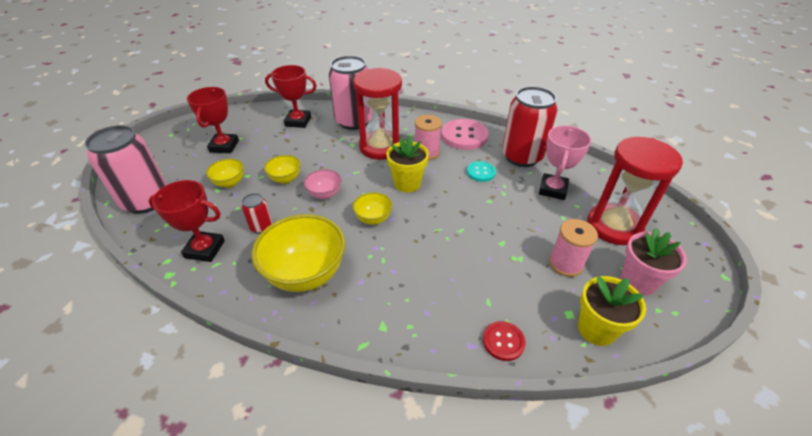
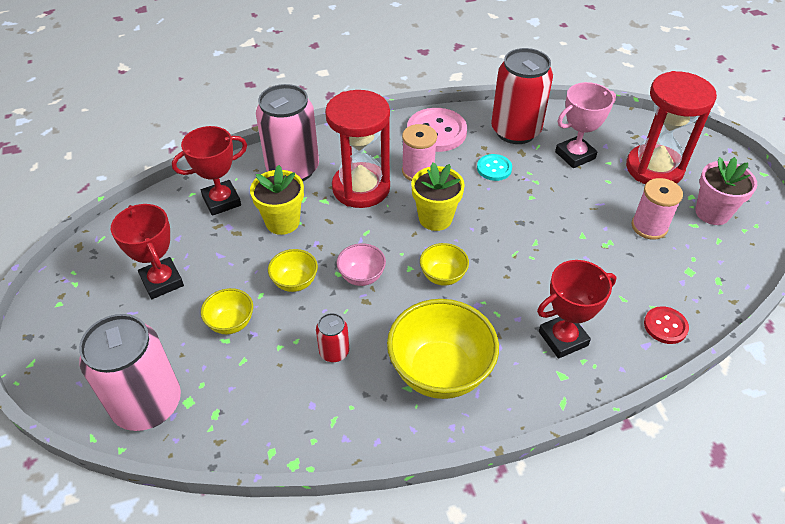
camera: 35 degrees left, 5 degrees up
red trophy [148,180,225,262] -> red trophy moved to [537,260,616,358]
pink trophy [539,126,592,200] -> pink trophy turned 75 degrees clockwise [555,82,616,168]
yellow flower pot [578,276,646,346] -> yellow flower pot moved to [250,165,304,235]

